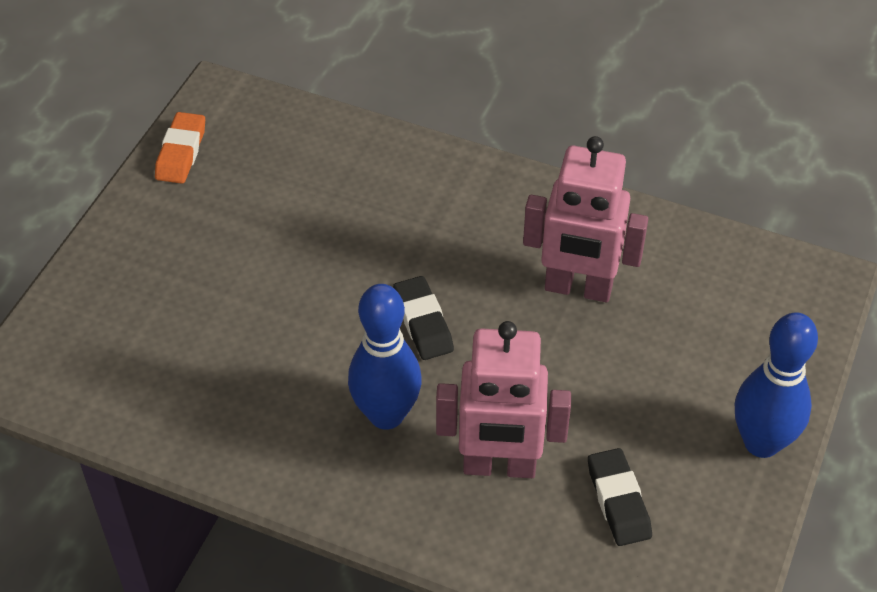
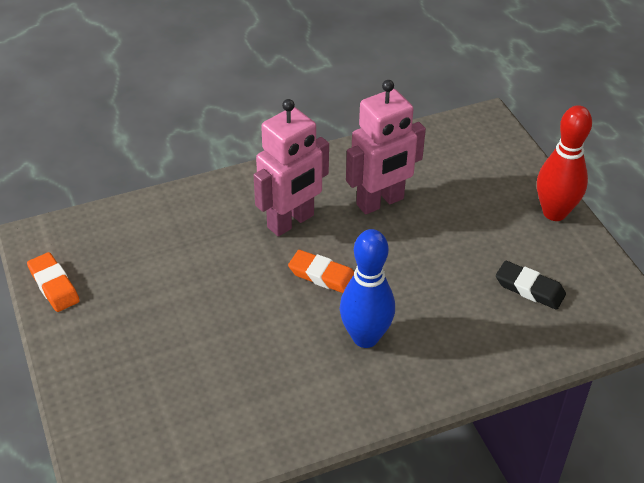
camera: 45 degrees left, 5 degrees down
black eraser [393,276,454,360] -> orange eraser [288,250,354,293]
pink robot [436,321,571,478] -> pink robot moved to [254,99,329,237]
blue bowling pin [735,312,818,458] -> red bowling pin [537,105,592,221]

